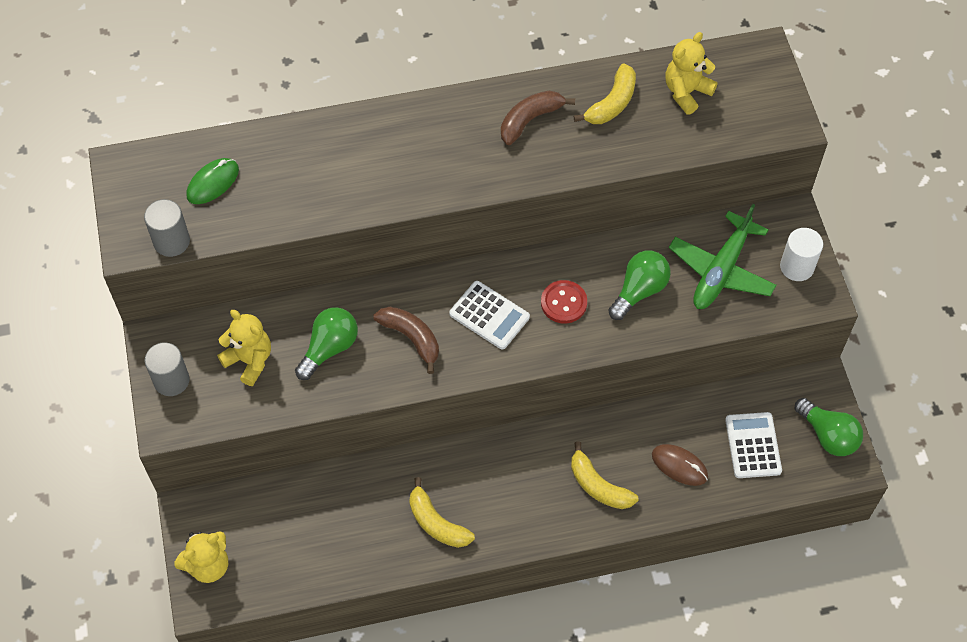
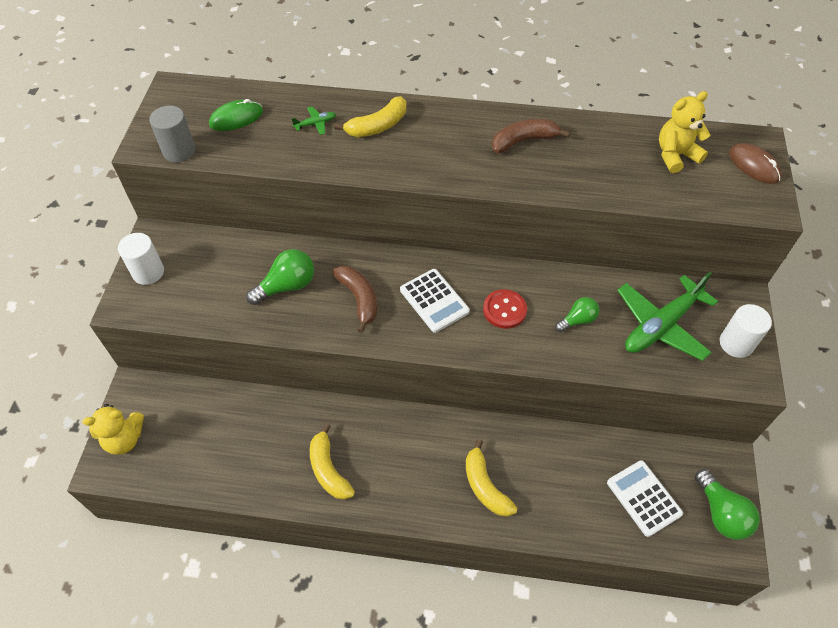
camera: 20 degrees right, 5 degrees down
grey cylinder [145,342,189,396] -> white cylinder [118,233,164,285]
yellow teddy bear [217,310,271,386] -> none
yellow banana [574,63,636,124] -> yellow banana moved to [334,96,406,137]
green light bulb [608,251,671,320] -> green light bulb [555,297,599,332], size x0.63
brown mouse [652,444,708,486] -> brown mouse moved to [729,143,782,184]
white calculator [725,412,782,478] -> white calculator turned 45 degrees counterclockwise [607,460,683,537]
none -> green plane [292,106,336,135]

